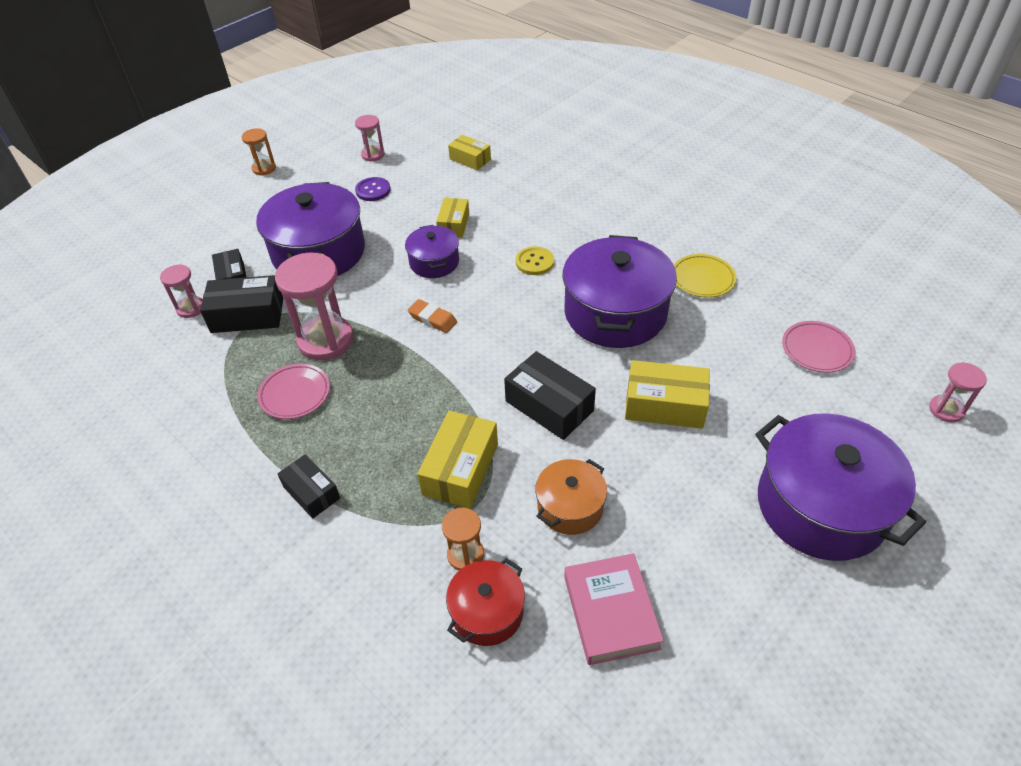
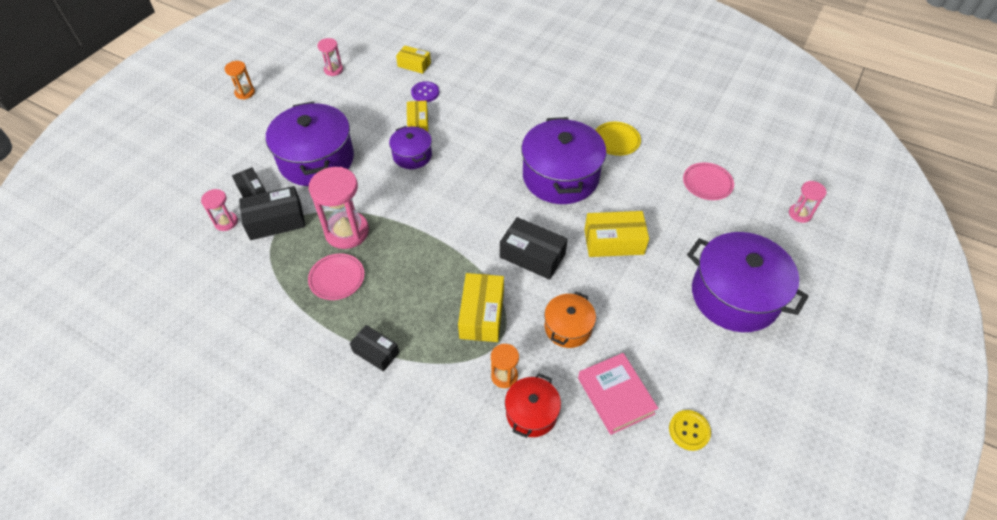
camera: 15 degrees left, 5 degrees up
purple button [355,177,391,201] -> purple button moved to [411,81,439,102]
orange eraser [408,299,457,333] -> none
yellow button [515,246,554,275] -> yellow button moved to [669,410,711,451]

